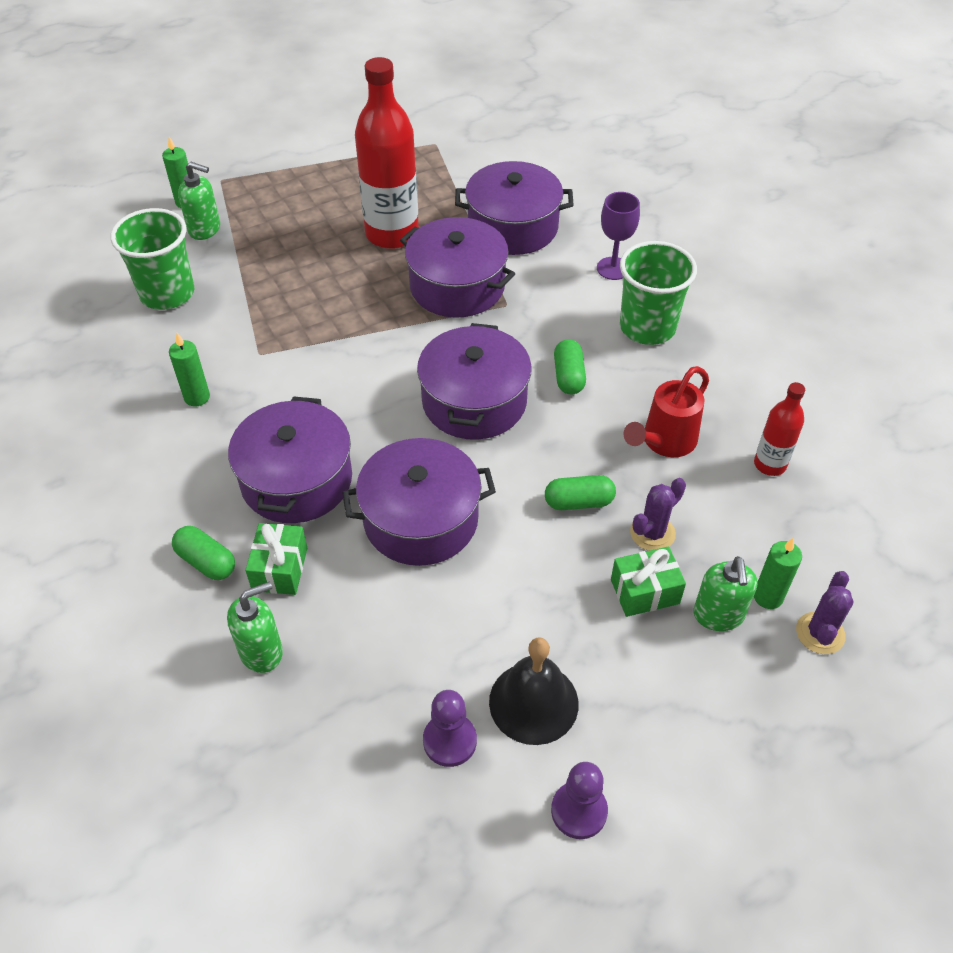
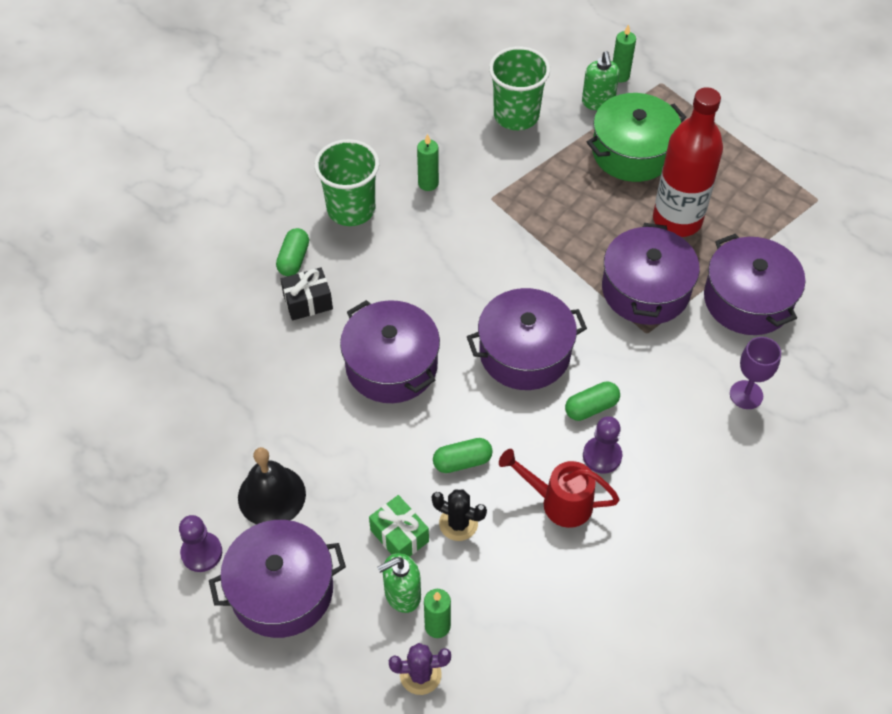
camera: 65 degrees right, 5 degrees up
green soap dispenser [227,581,283,673] -> none
purple pot [228,396,352,523] -> purple pot moved to [209,520,346,638]
green gift [245,523,307,595] -> black gift [280,268,333,321]
purple pawn [423,690,477,767] -> purple pawn moved to [583,416,622,474]
green capsule [545,475,616,510] -> green capsule turned 75 degrees counterclockwise [433,438,493,473]
green cup [620,241,697,345] -> green cup moved to [314,139,379,226]
purple cactus [630,478,686,551] -> black cactus [432,489,487,541]
red bottle [754,382,805,476] -> none
none -> green pot [587,93,686,182]

